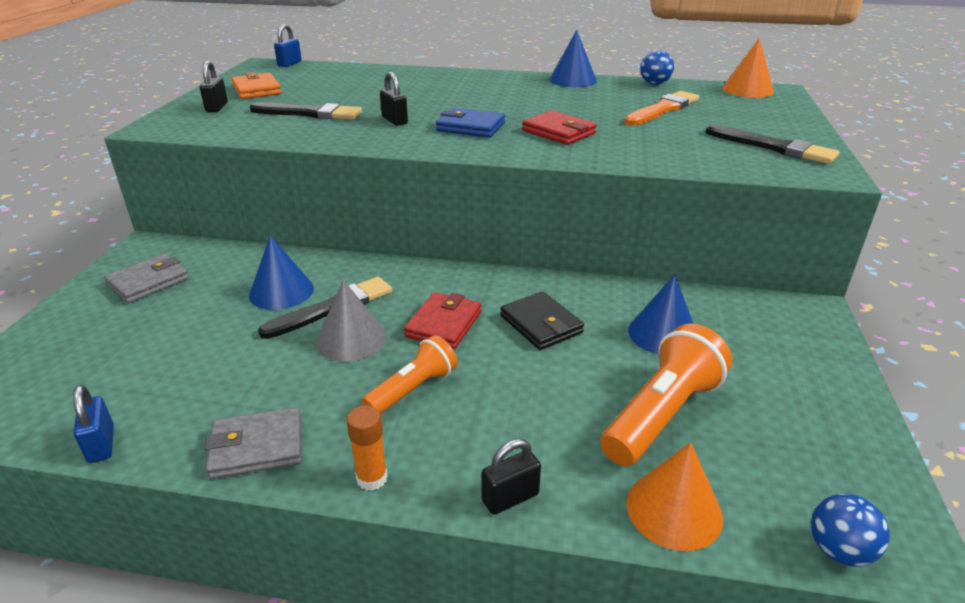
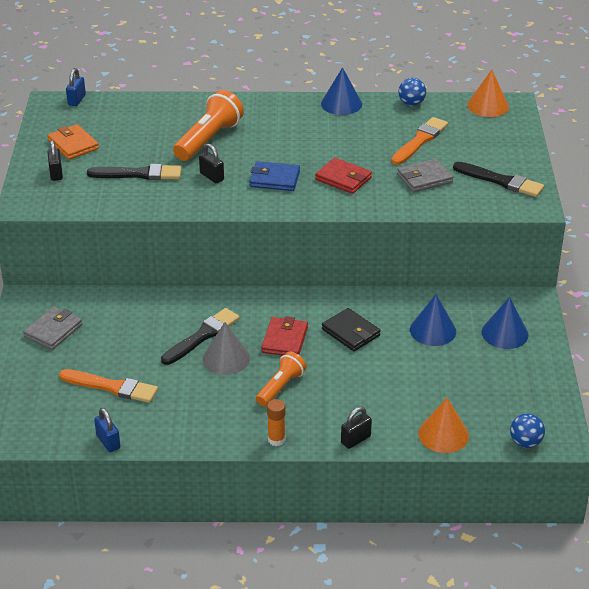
camera: 10 degrees left, 5 degrees up
grey wallet [205,407,302,479] -> grey wallet moved to [397,159,453,192]
blue cone [249,235,314,310] -> blue cone moved to [482,297,528,349]
orange flashlight [600,323,732,466] -> orange flashlight moved to [173,90,244,161]
none -> orange brush [59,369,158,403]

